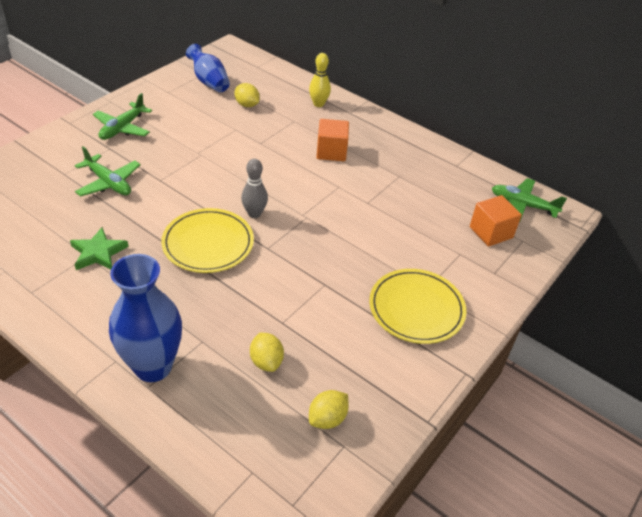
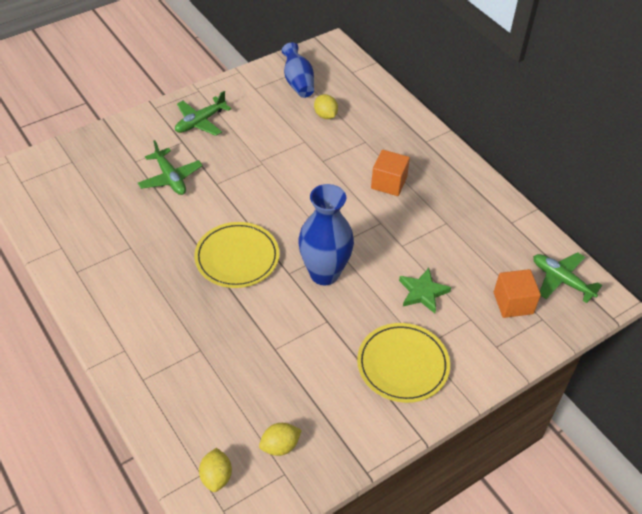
camera: 20 degrees right, 5 degrees up
green star [70,227,129,270] -> green star moved to [399,268,451,313]
blue vase [109,254,182,382] -> blue vase moved to [298,184,354,285]
grey bowling pin [241,159,268,218] -> none
yellow lemon [250,333,284,372] -> yellow lemon moved to [199,448,232,492]
yellow bowling pin [309,53,331,107] -> none

